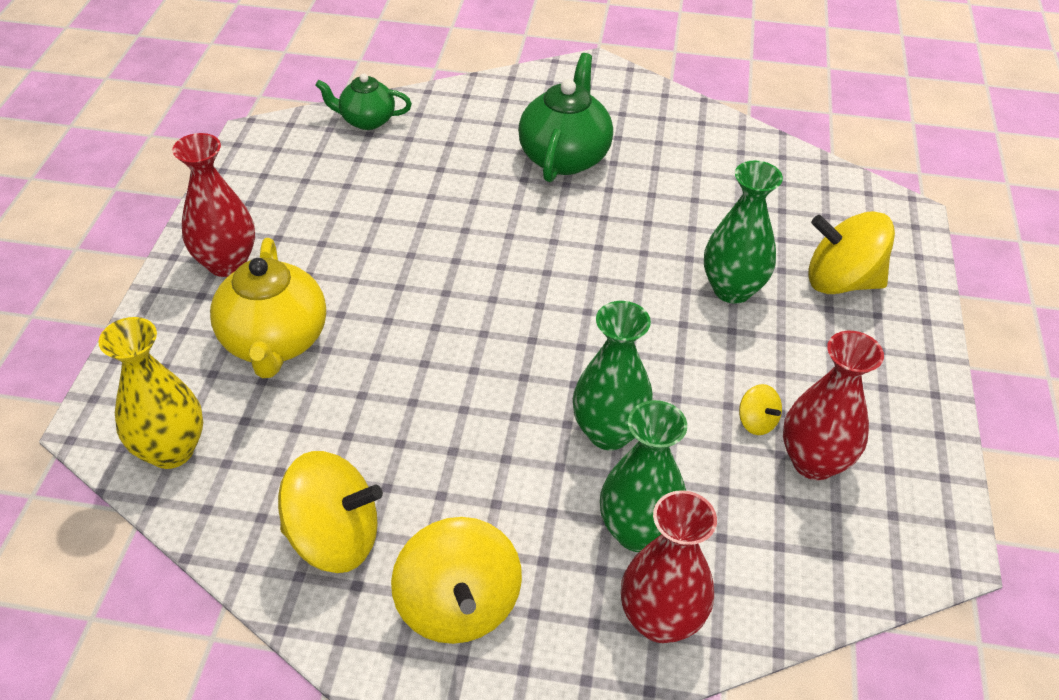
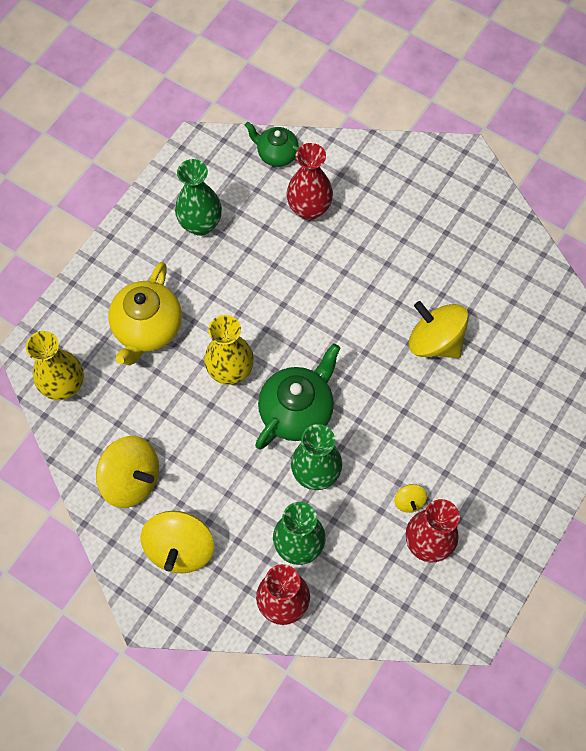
camera: 25 degrees right, 20 degrees up
red vase [172,133,255,277] -> red vase moved to [287,143,333,220]
green teapot [518,53,613,182] -> green teapot moved to [255,343,340,449]
green vase [704,161,783,304] -> green vase moved to [175,159,222,236]
yellow spinning top [808,211,895,294] -> yellow spinning top moved to [409,301,469,358]
none -> yellow vase [204,315,254,385]

